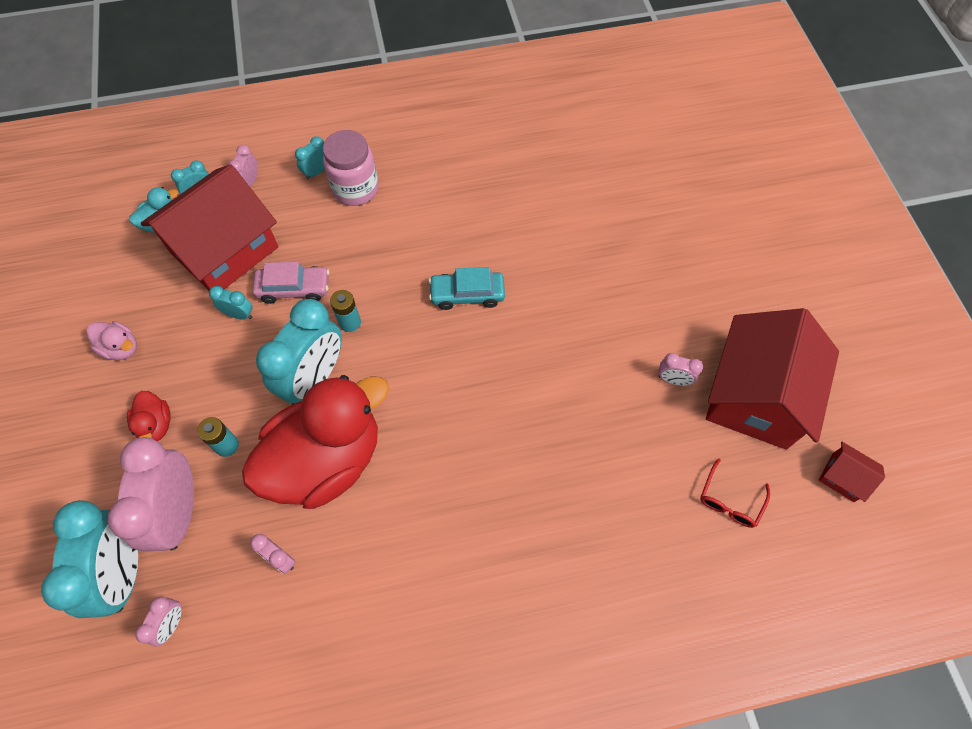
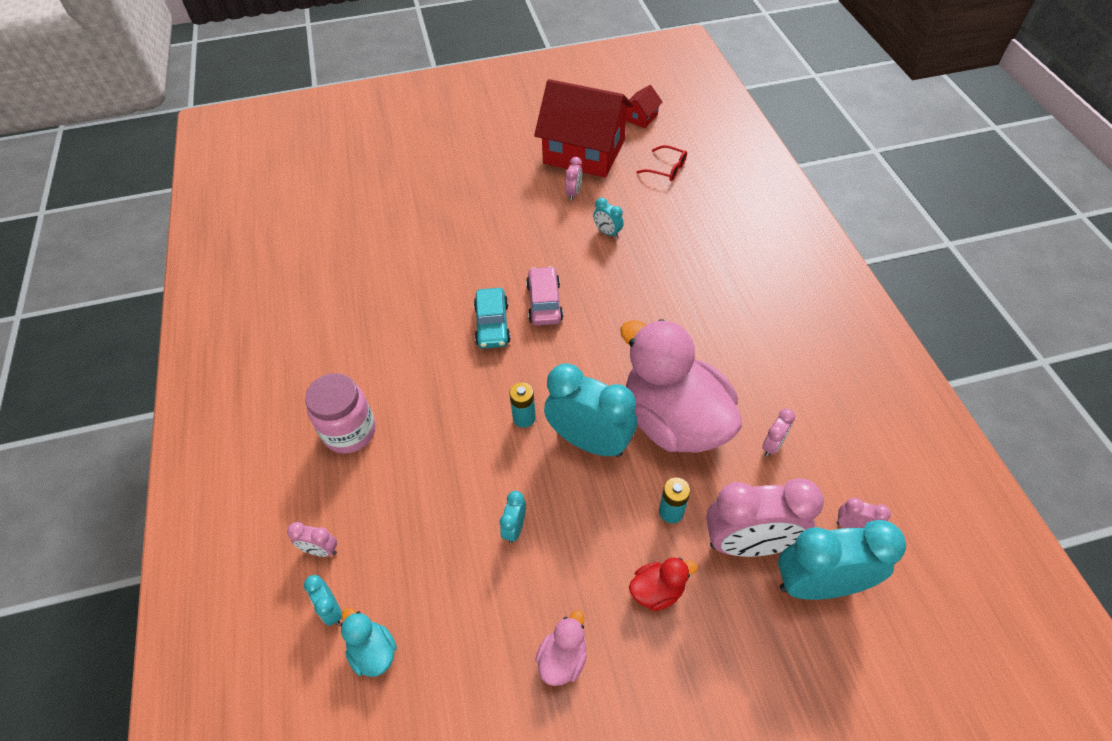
camera: 90 degrees left, 10 degrees down
red house [141,164,279,291] -> none
red duck [242,375,389,509] -> pink duck [620,319,742,453]
pink car [253,262,329,304] -> pink car moved to [526,266,563,326]
turquoise clock [295,136,325,179] -> turquoise clock moved to [593,198,624,238]

